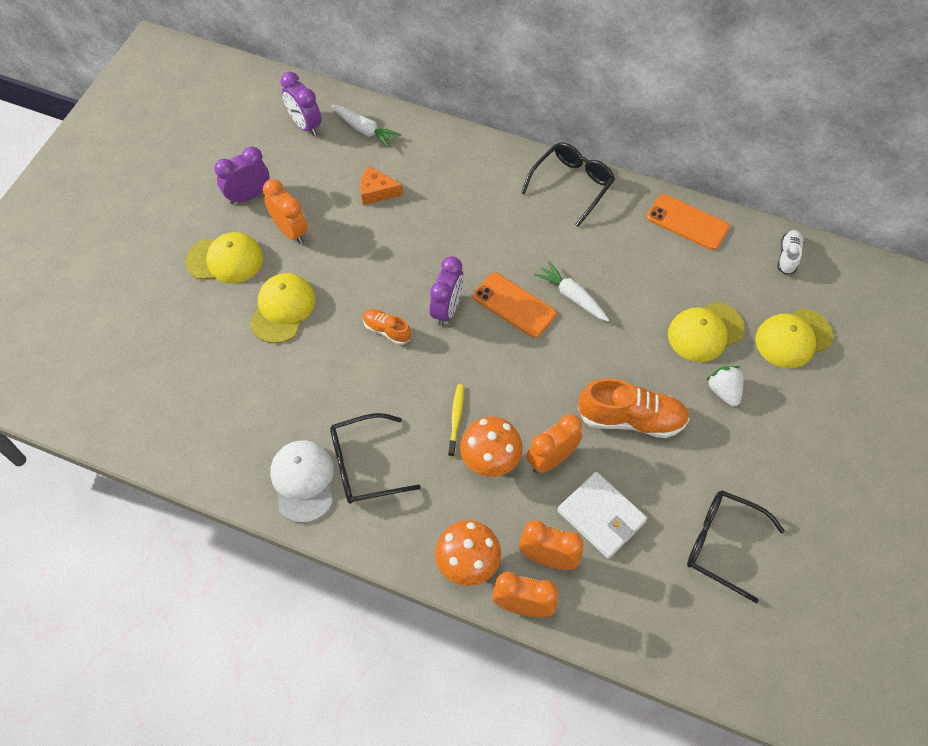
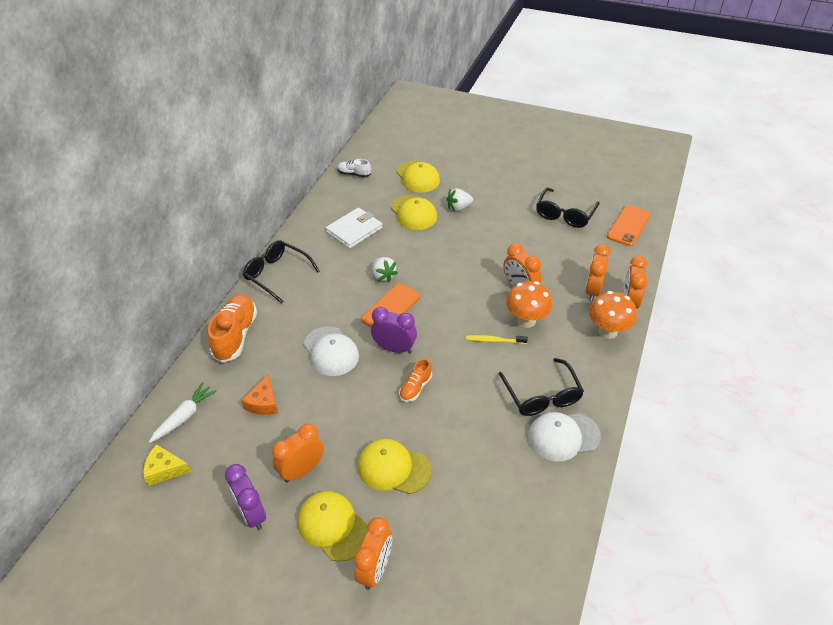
camera: 90 degrees left, 15 degrees down
yellow cap [186,232,263,284] -> yellow cap turned 45 degrees counterclockwise [298,491,368,562]
purple clock [280,72,322,136] -> yellow cheese [143,444,191,486]
white carrot [534,261,609,322] -> white strawberry [372,257,398,282]
white wallet [557,472,647,559] -> white wallet moved to [326,207,382,249]
orange shoe [578,378,689,438] -> orange shoe moved to [208,294,257,363]
orange phone [647,194,730,250] -> orange phone moved to [607,205,651,246]
none -> white cap [304,326,359,376]
none -> orange clock [354,517,392,590]

